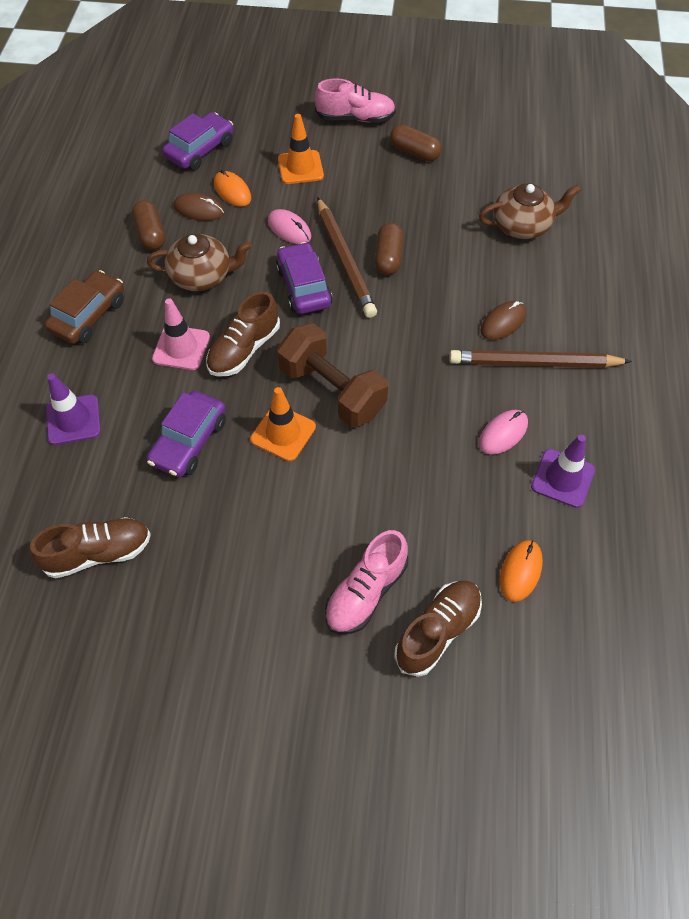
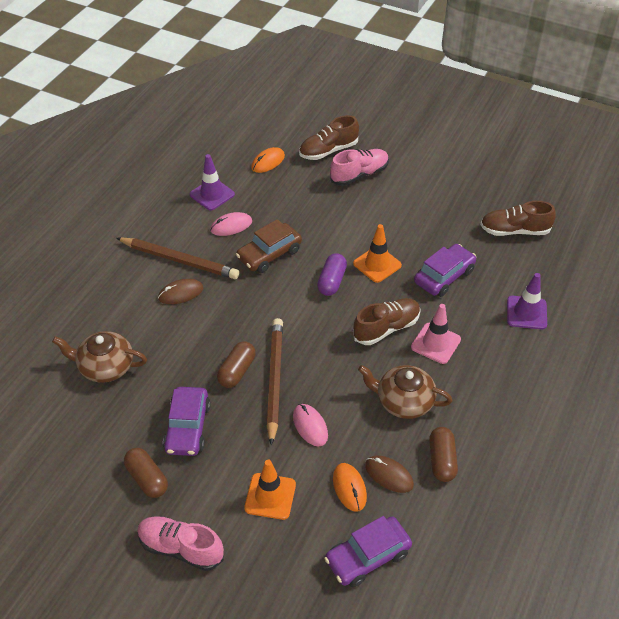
camera: 160 degrees left, 10 degrees down
brown car [45,270,124,344] -> brown car moved to [236,219,302,273]
purple car [276,242,333,314] -> purple car moved to [163,387,211,456]
brown dumbbell [277,323,388,427] -> purple capsule [317,253,347,296]

